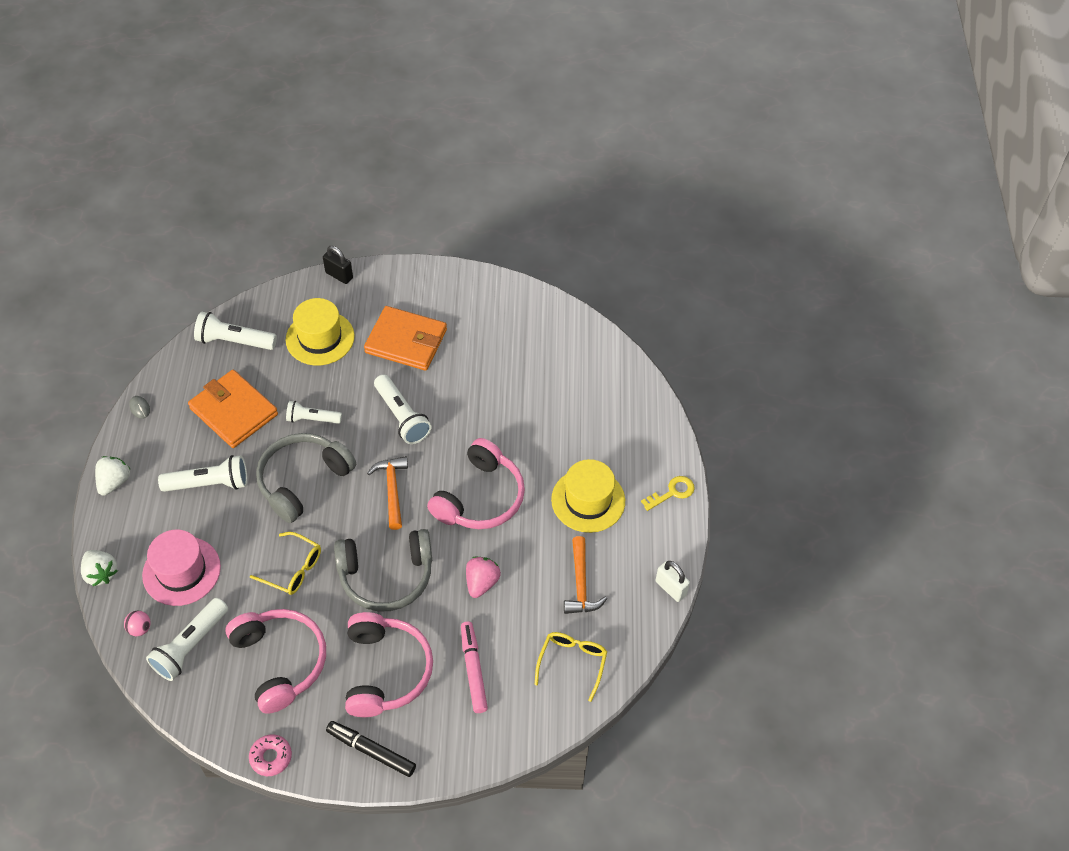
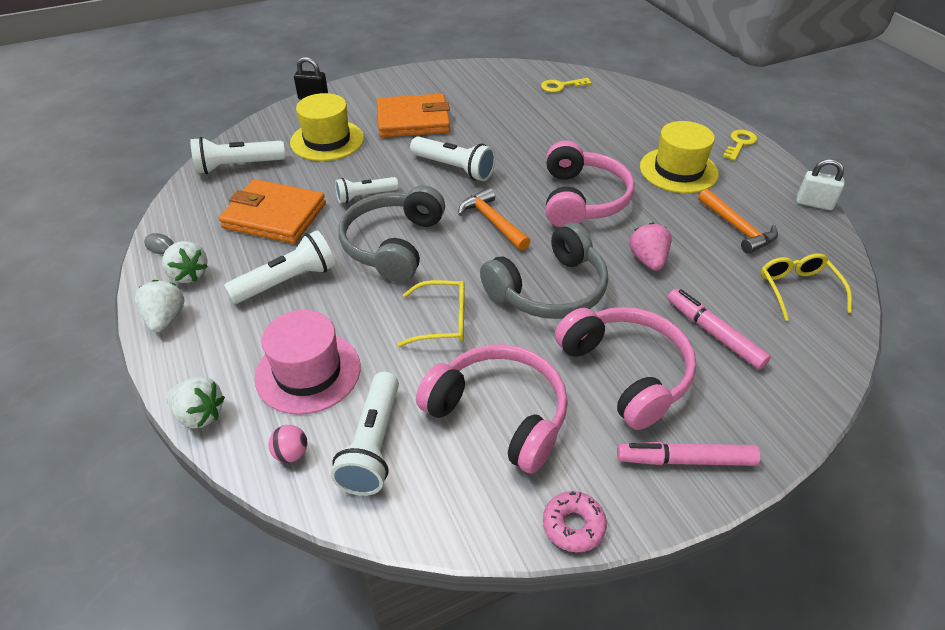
camera: 25 degrees left, 10 degrees down
black marker [326,721,416,777] -> pink marker [617,442,760,466]
none -> white strawberry [162,241,208,283]
none -> yellow key [541,78,592,93]

